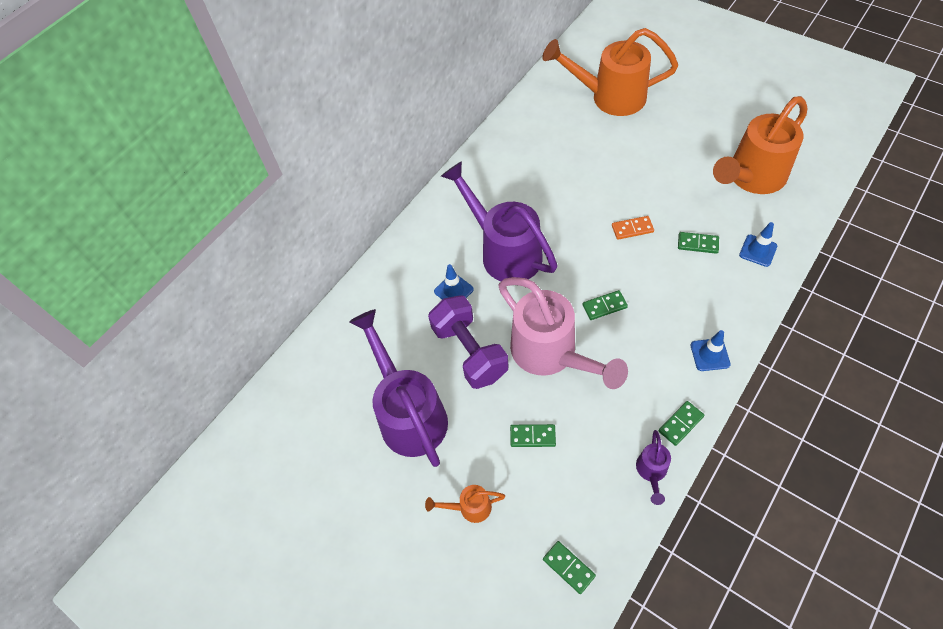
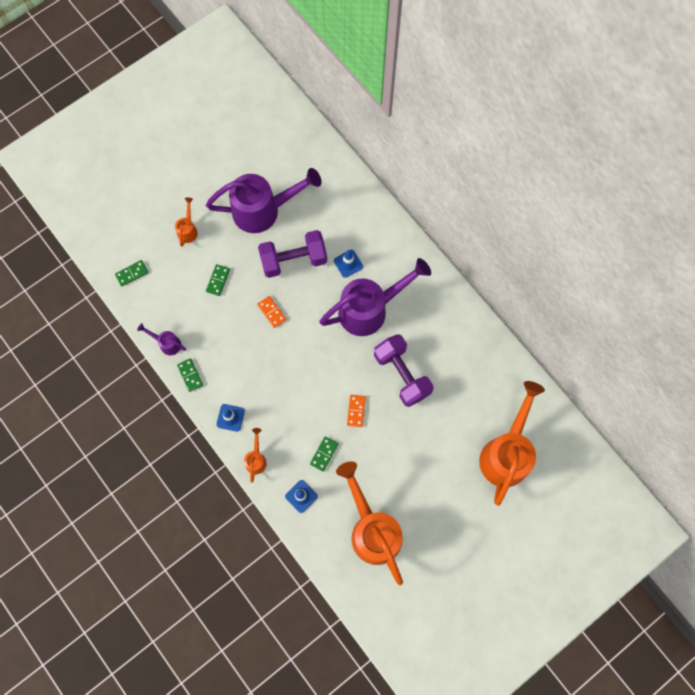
camera: 100 degrees right, 15 degrees up
pink watering can [498,277,628,389] -> orange domino [257,296,286,328]
green domino [582,290,628,320] -> none
none -> orange watering can [244,428,267,483]
none -> purple dumbbell [374,334,434,407]

